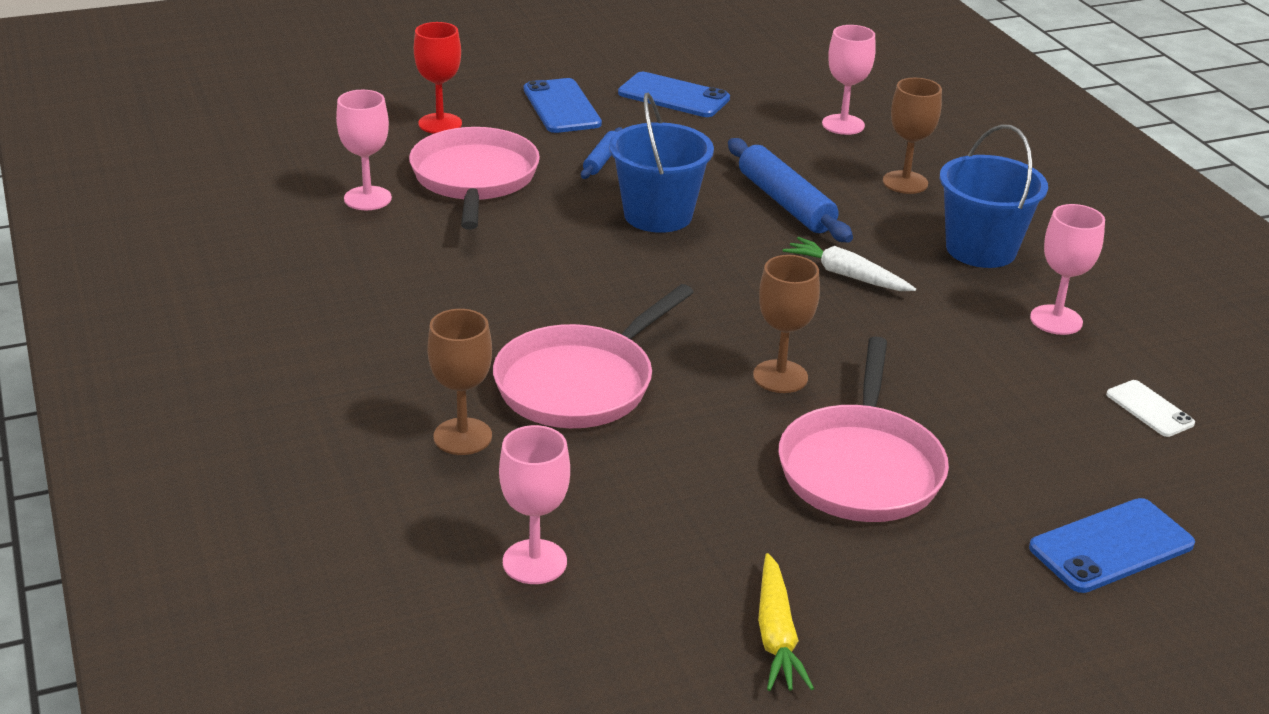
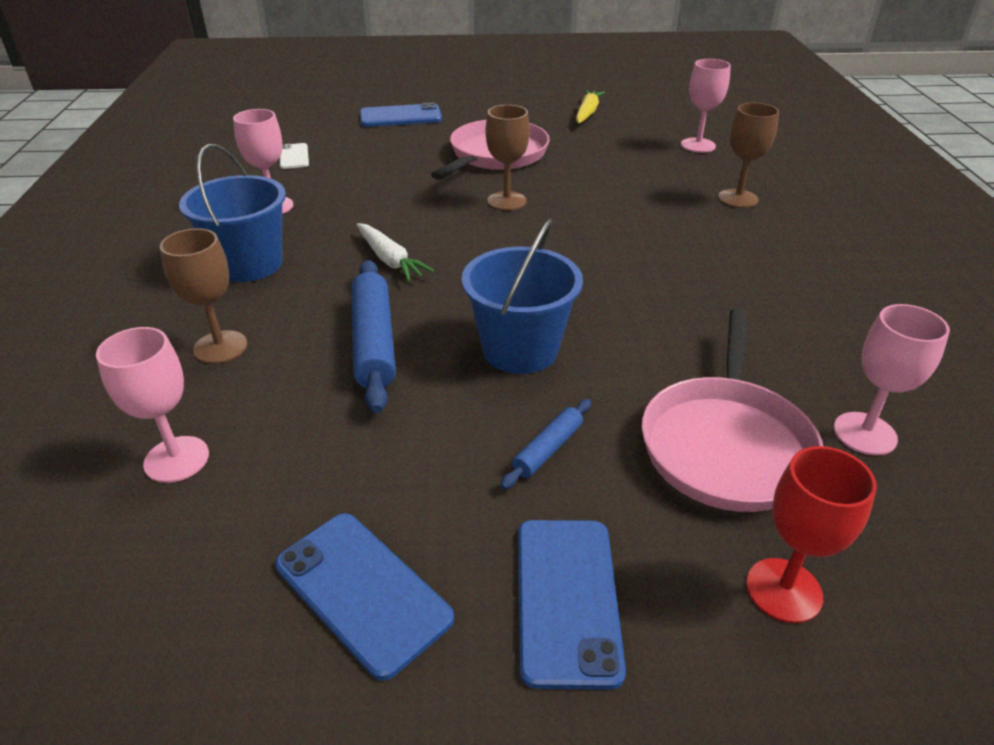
camera: 160 degrees left, 5 degrees up
pink pan [493,284,694,428] -> none

